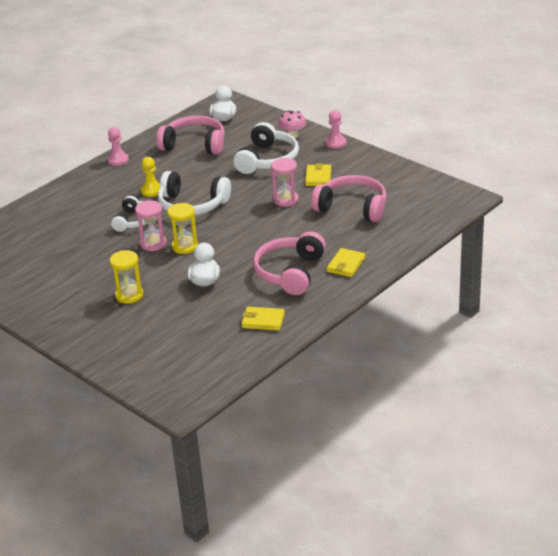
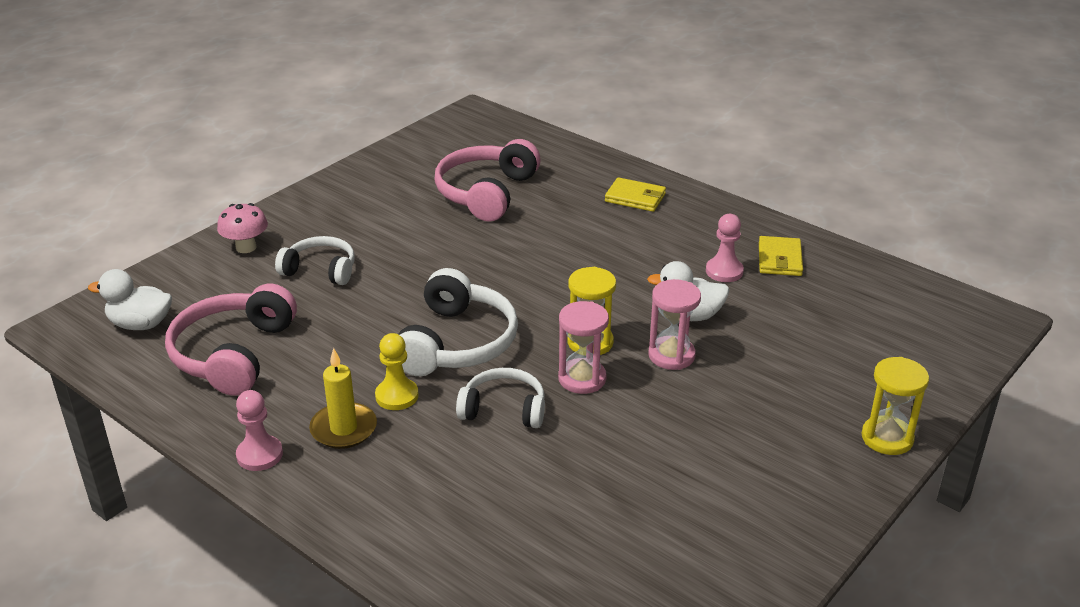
camera: 95 degrees left, 0 degrees up
yellow hourglass [110,250,143,304] -> yellow hourglass moved to [861,357,929,455]
white headphones [233,122,299,174] -> white headphones [275,236,355,285], size x0.62
pink headphones [253,231,326,295] -> none
pink hourglass [271,158,299,207] -> pink hourglass moved to [648,279,701,370]
yellow wallet [305,163,331,186] -> none
pink pawn [326,110,346,149] -> pink pawn moved to [706,214,744,282]
none -> yellow candle [309,348,377,449]

